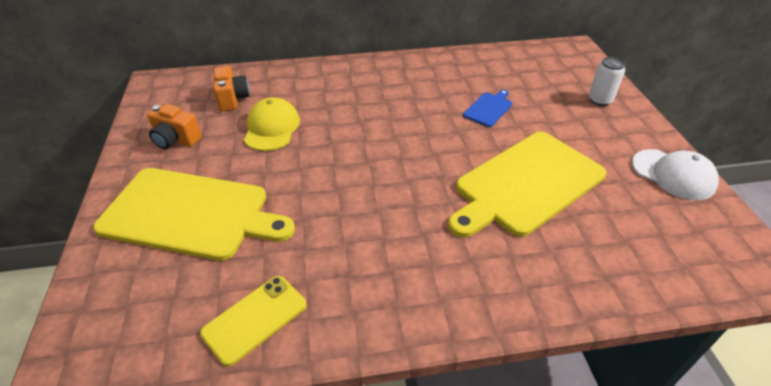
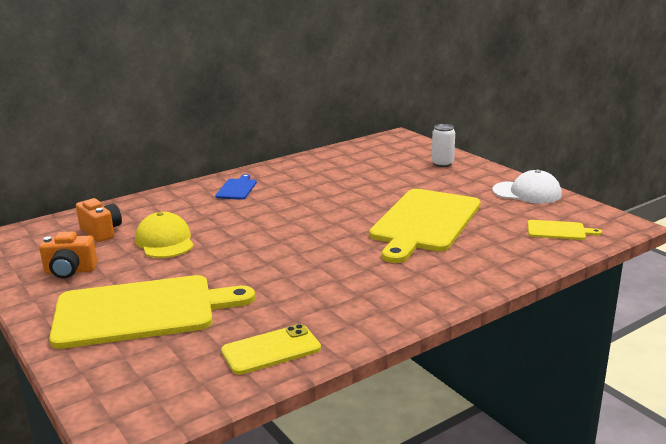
camera: 25 degrees left, 20 degrees down
yellow phone [200,276,307,366] -> yellow phone turned 45 degrees clockwise [221,324,321,375]
blue cutting board [463,90,512,127] -> blue cutting board moved to [215,174,257,200]
none -> yellow cutting board [528,220,602,240]

